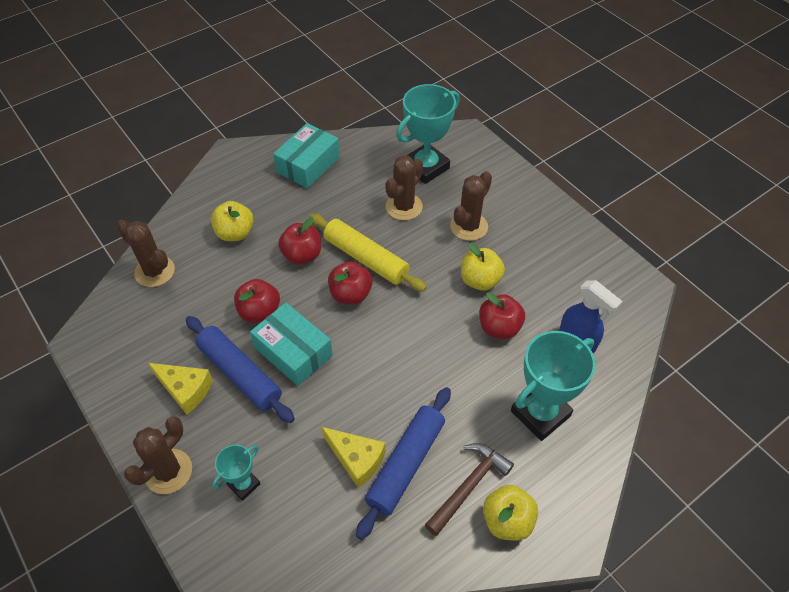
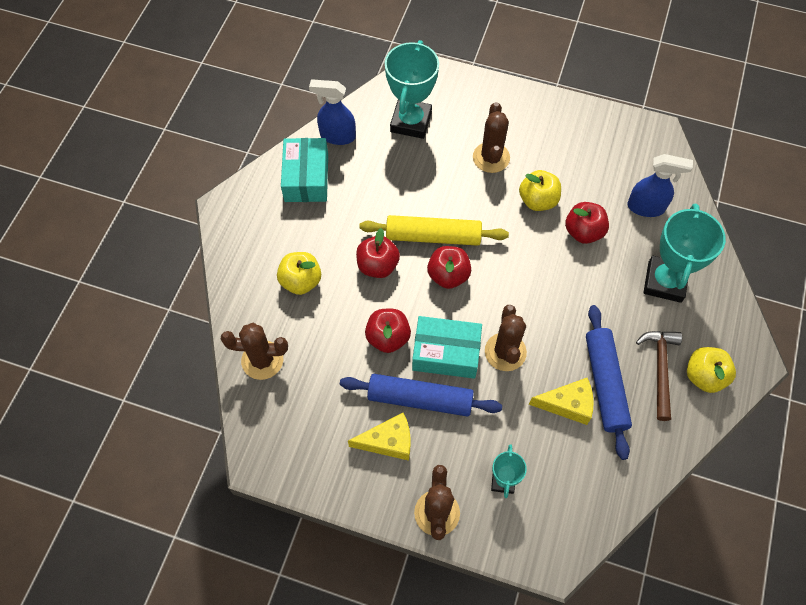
camera: 35 degrees left, 10 degrees up
brown cactus [385,155,423,220] -> brown cactus moved to [485,305,527,371]
none -> blue spray bottle [309,80,356,145]

